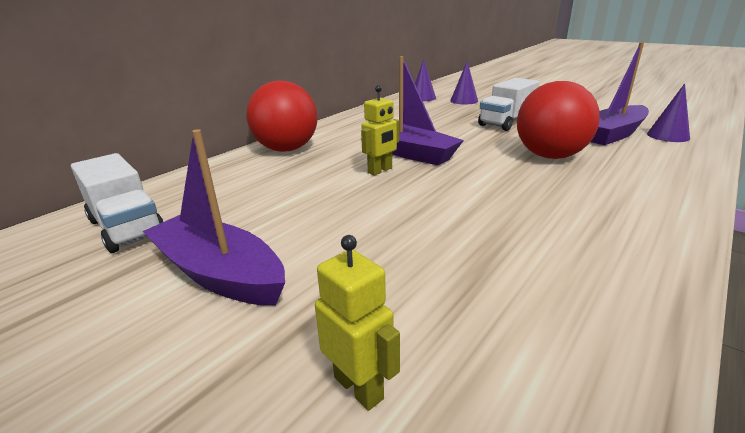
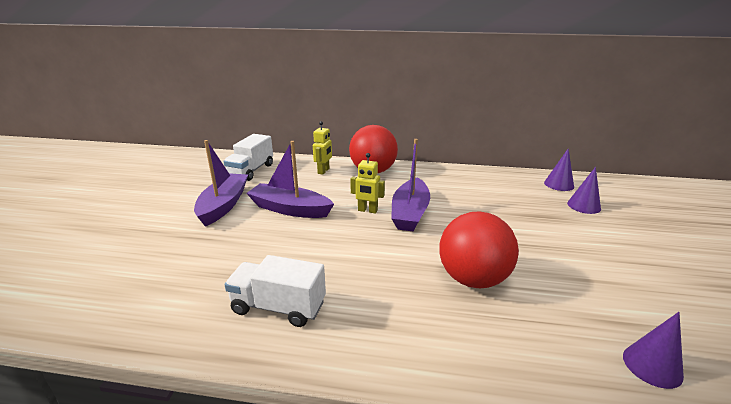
camera: 60 degrees right, 0 degrees up
yellow robot [315,235,400,411] -> yellow robot moved to [313,121,332,175]
white truck [478,78,539,131] -> white truck moved to [225,255,326,327]
purple boat [591,42,649,145] -> purple boat moved to [246,141,334,218]

